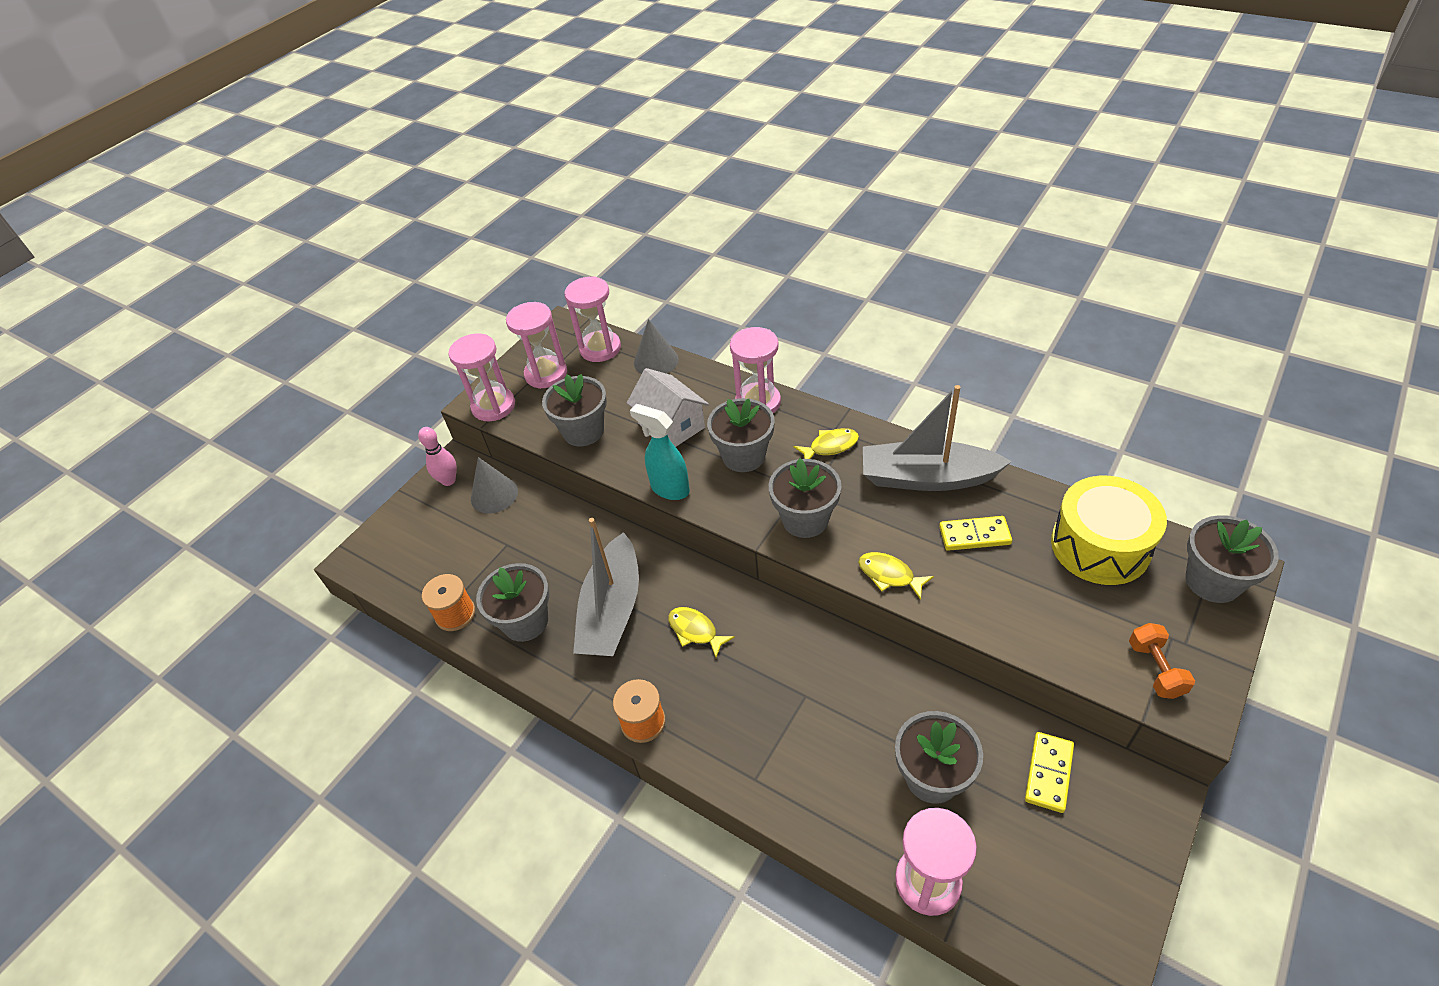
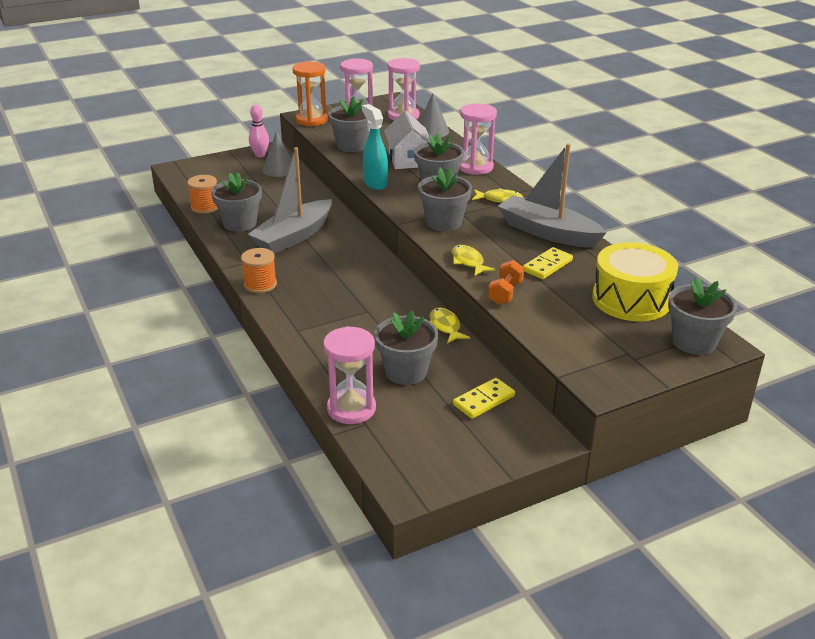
camera: 25 degrees right, 15 degrees down
pink hourglass [448,333,515,421] -> orange hourglass [293,62,328,126]
yellow fish [668,607,735,658] -> yellow fish moved to [430,308,470,344]
yellow domino [939,516,1012,551] -> yellow domino turned 75 degrees counterclockwise [523,247,573,279]
orange dumbbell [1129,623,1195,699] -> orange dumbbell moved to [488,260,524,305]

